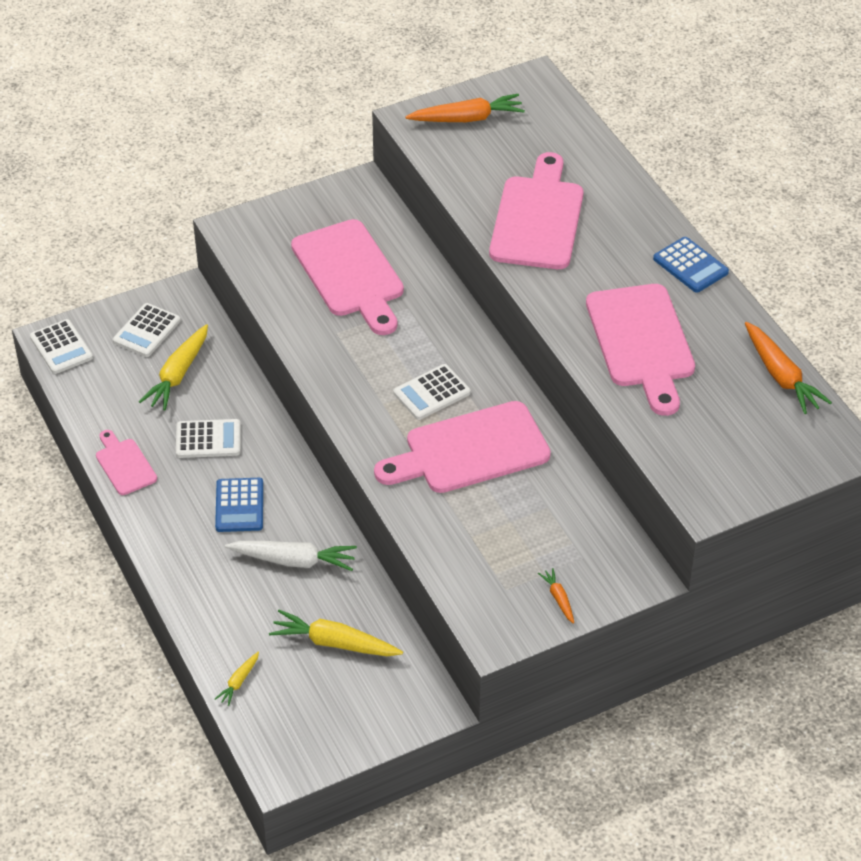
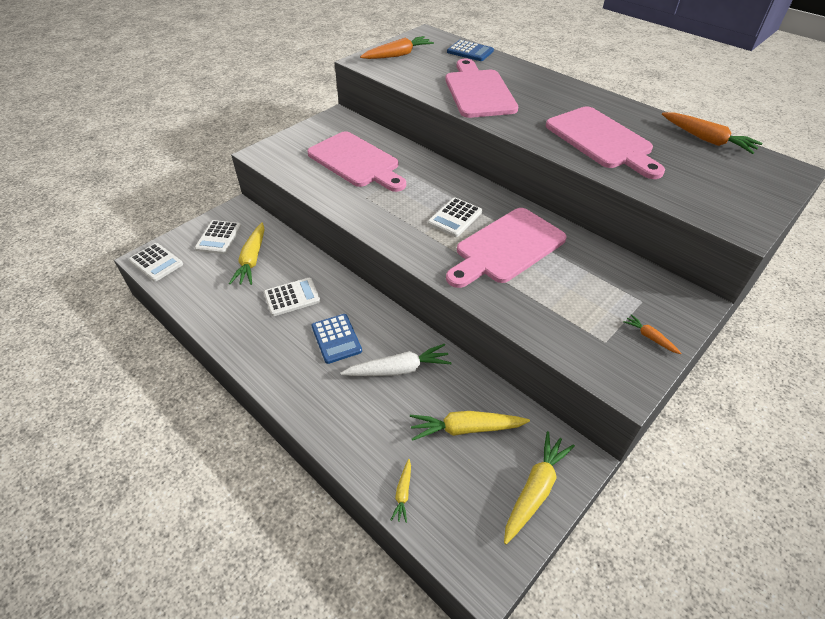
camera: 20 degrees left, 0 degrees up
pink cutting board [96,430,157,495] -> none
blue calculator [653,237,729,293] -> blue calculator moved to [447,40,494,61]
none -> yellow carrot [504,431,575,544]

